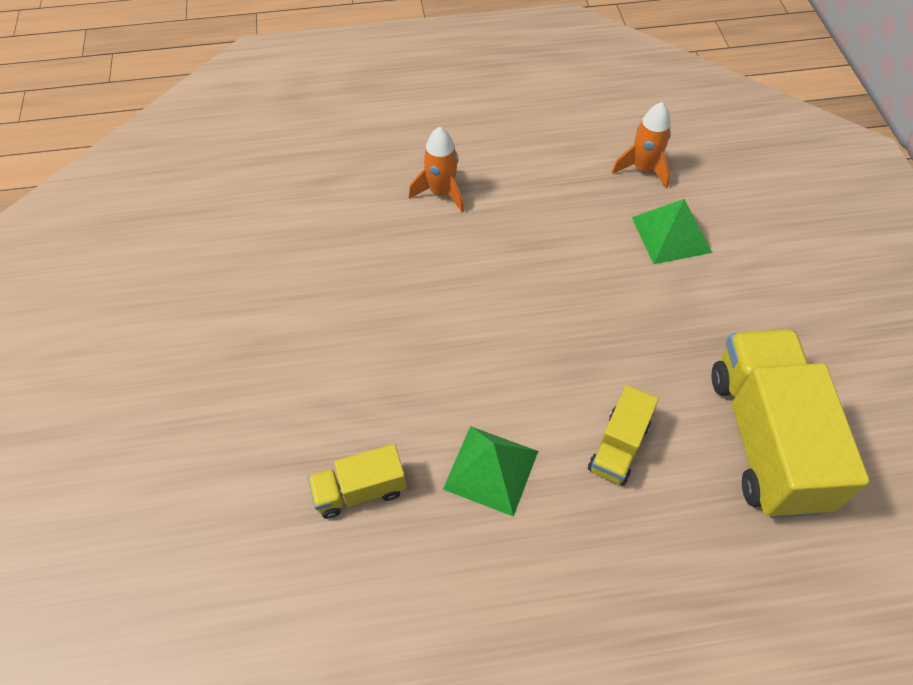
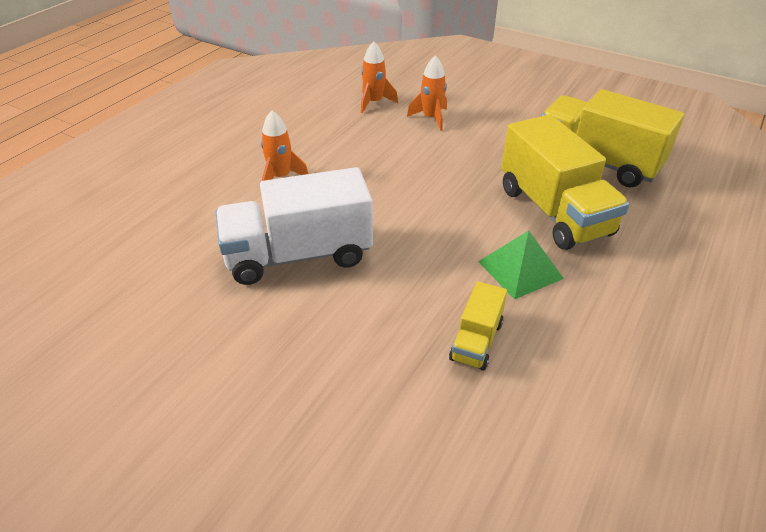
camera: 50 degrees left, 15 degrees down
yellow truck [588,385,658,485] -> yellow truck [501,114,629,250], size x2.03
green pyramid [632,199,712,264] -> orange rocket [407,56,447,131]
none -> white truck [216,167,373,285]

